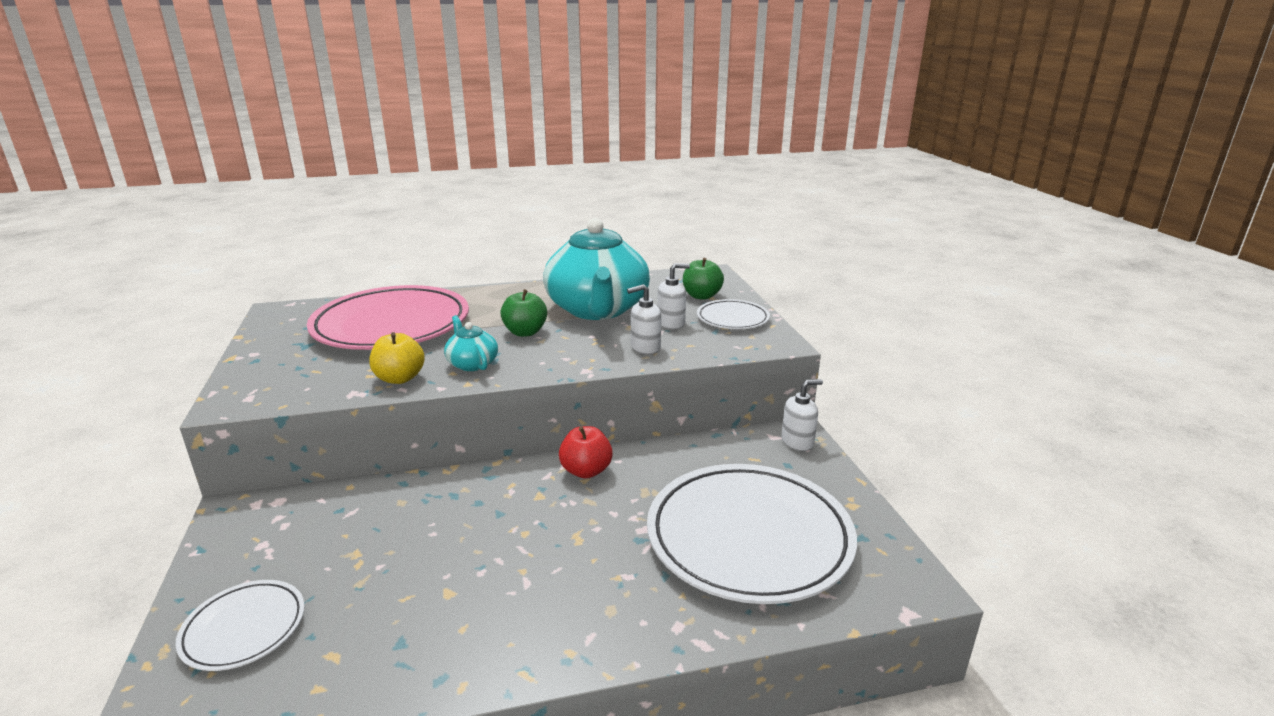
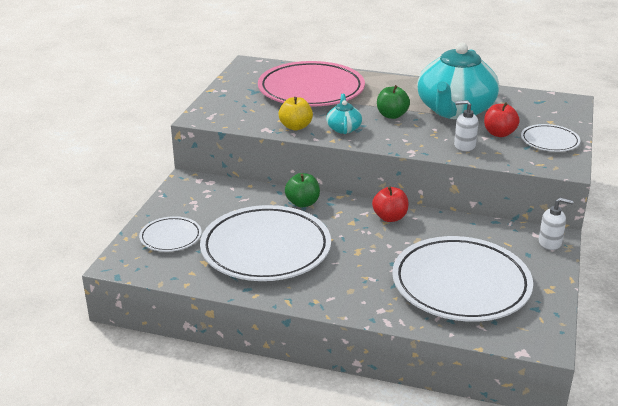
camera: 30 degrees right, 5 degrees up
white soap dispenser [657,263,690,329] -> red apple [484,102,520,137]
green apple [683,258,724,300] -> green apple moved to [285,173,320,207]
none -> white plate [200,205,331,281]

